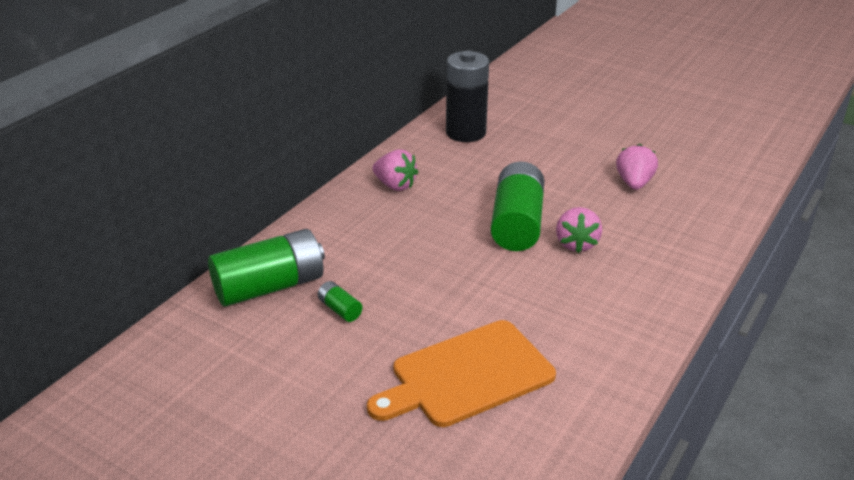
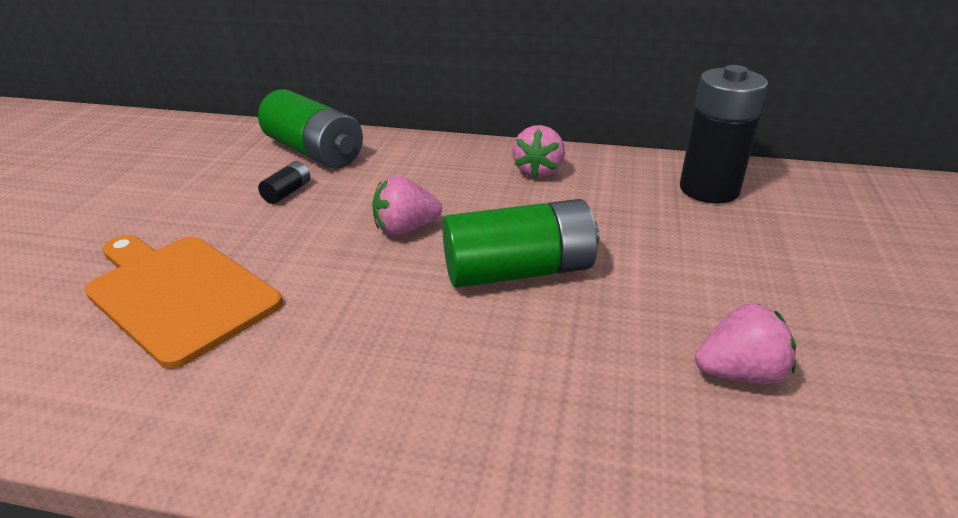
camera: 70 degrees right, 0 degrees up
green battery [318,281,362,322] -> black battery [258,161,310,204]
pink strawberry [556,207,602,253] -> pink strawberry moved to [372,176,442,236]

